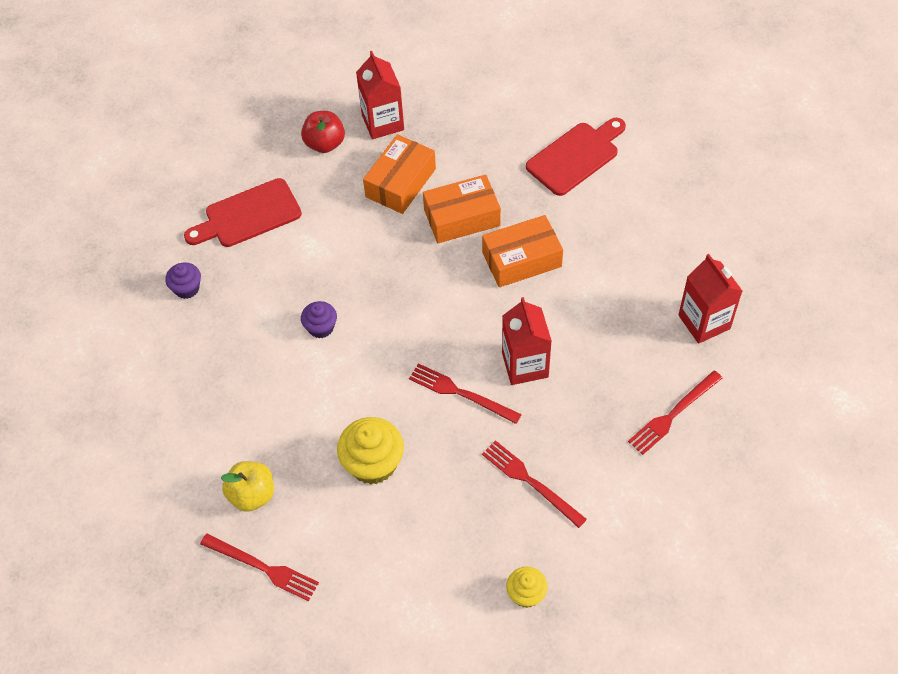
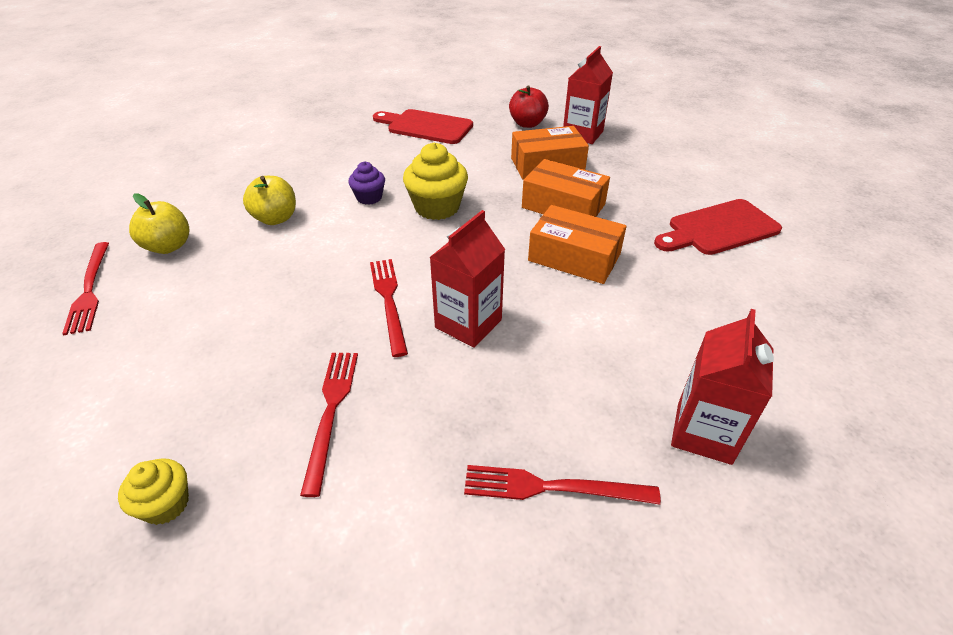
camera: 45 degrees right, 15 degrees down
purple cupcake [165,262,201,299] -> none
yellow cupcake [337,417,404,485] -> yellow cupcake moved to [403,143,468,220]
red cutting board [526,118,626,196] -> red cutting board turned 150 degrees clockwise [654,199,782,255]
none -> yellow apple [243,176,296,225]

